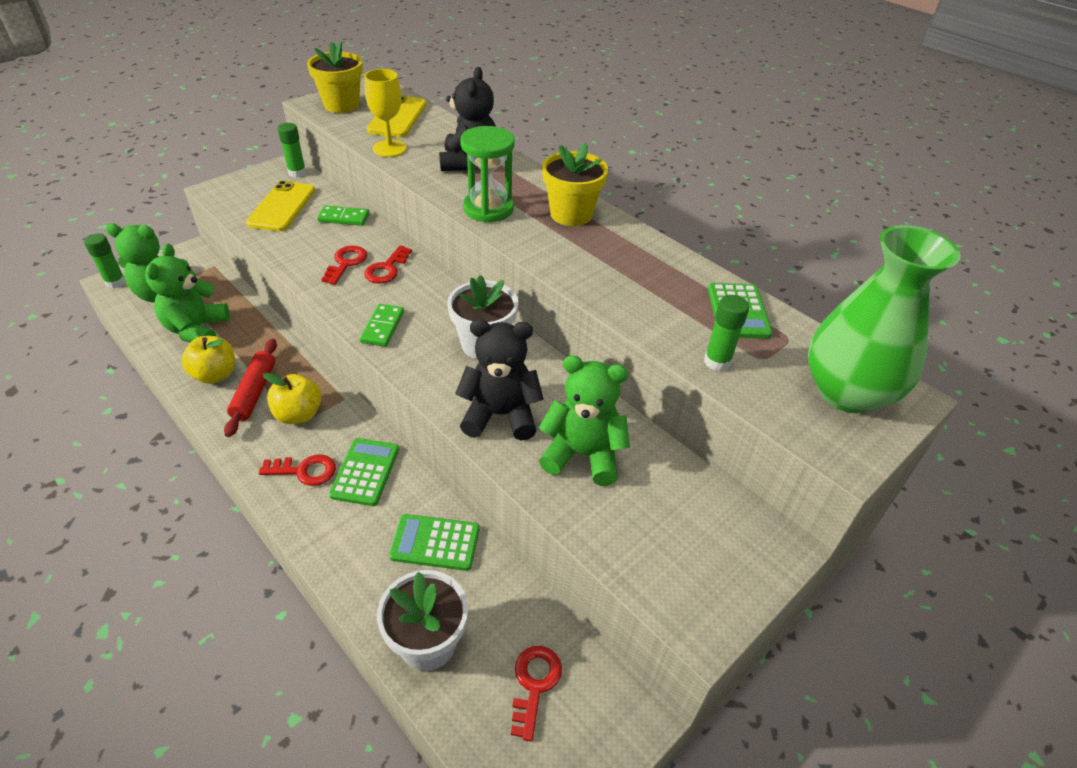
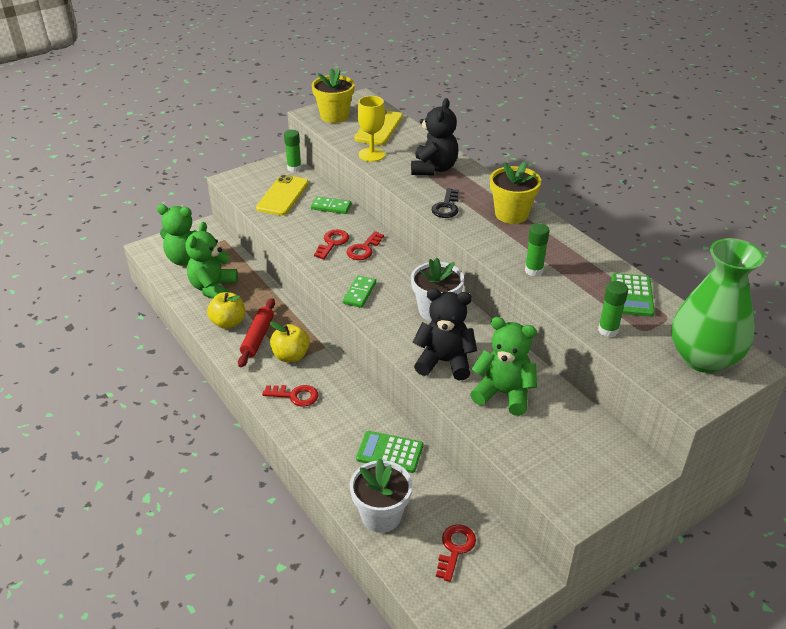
camera: 10 degrees right, 5 degrees down
green glue stick [84,233,126,289] -> green glue stick moved to [525,223,550,276]
green calculator [329,438,399,506] -> none
green hourglass [460,126,515,223] -> black key [431,188,459,218]

